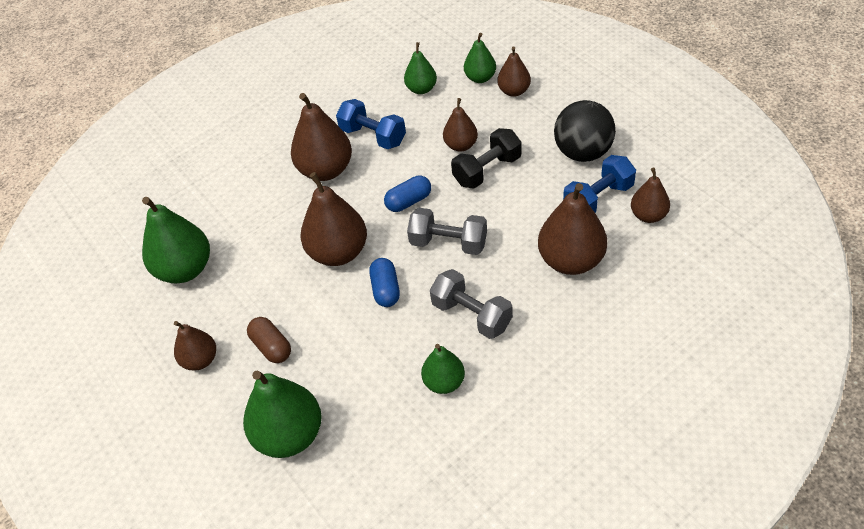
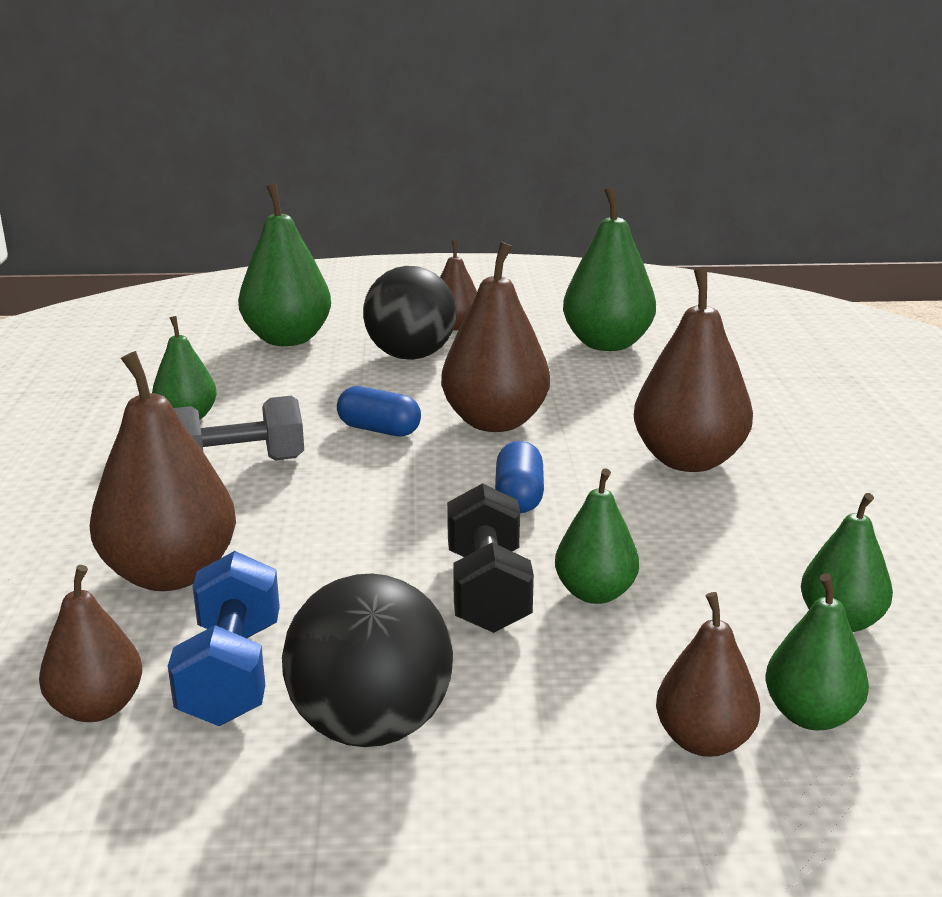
camera: 120 degrees right, 25 degrees down
brown capsule [247,317,291,363] -> black ball [363,266,456,360]
blue dumbbell [336,99,406,149] -> none
grey dumbbell [407,208,487,255] -> none
brown pear [443,98,478,152] -> green pear [555,468,639,604]

